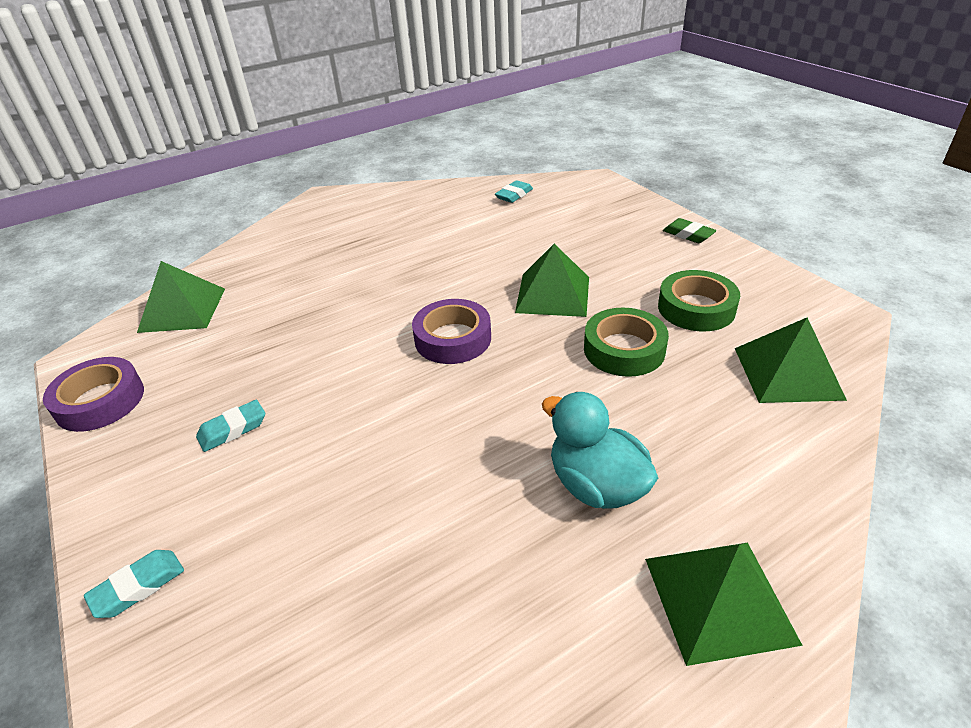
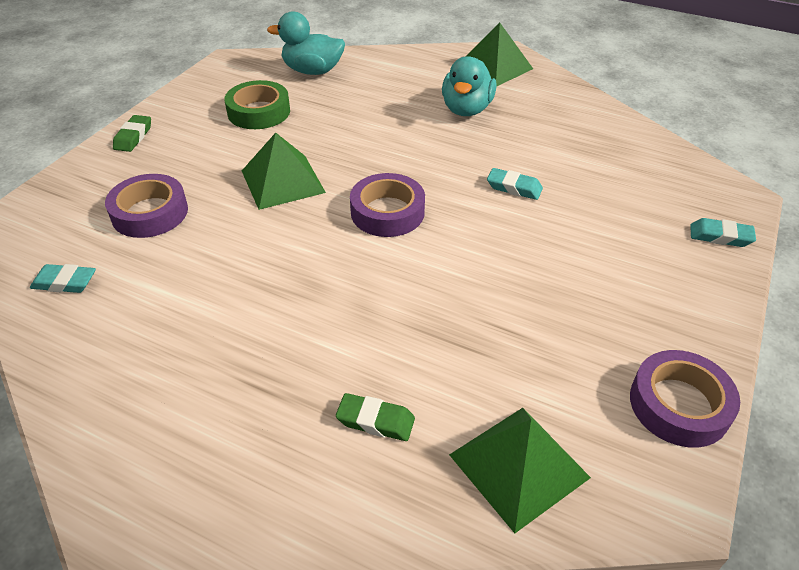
camera: 125 degrees left, 5 degrees up
turquoise eraser [196,400,265,452] -> turquoise eraser moved to [487,168,543,200]
green tape [584,308,669,377] -> none
green pyramid [735,318,847,403] -> turquoise duck [267,11,345,75]
none -> purple tape [105,174,188,238]
none -> green eraser [336,393,415,441]

